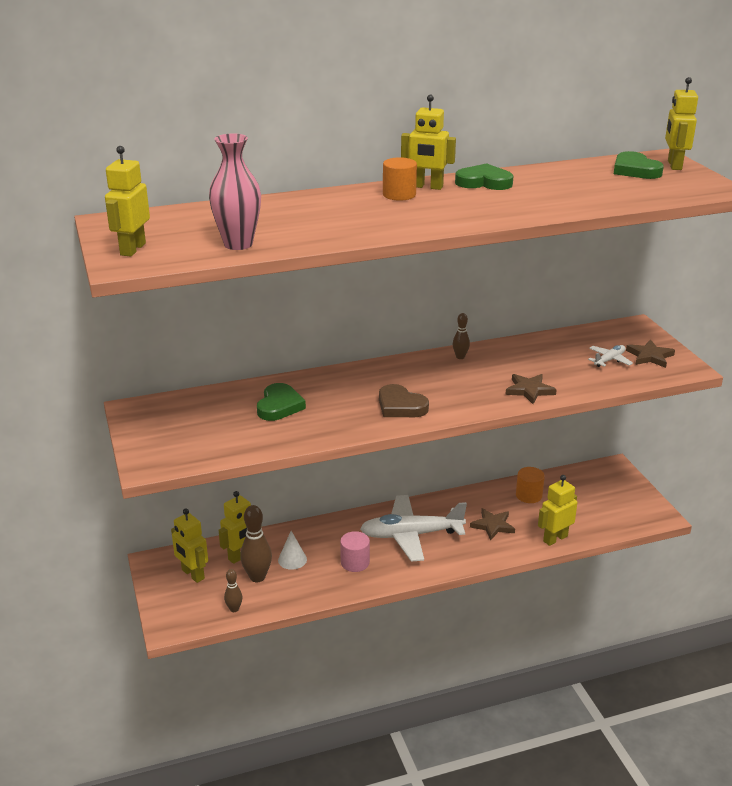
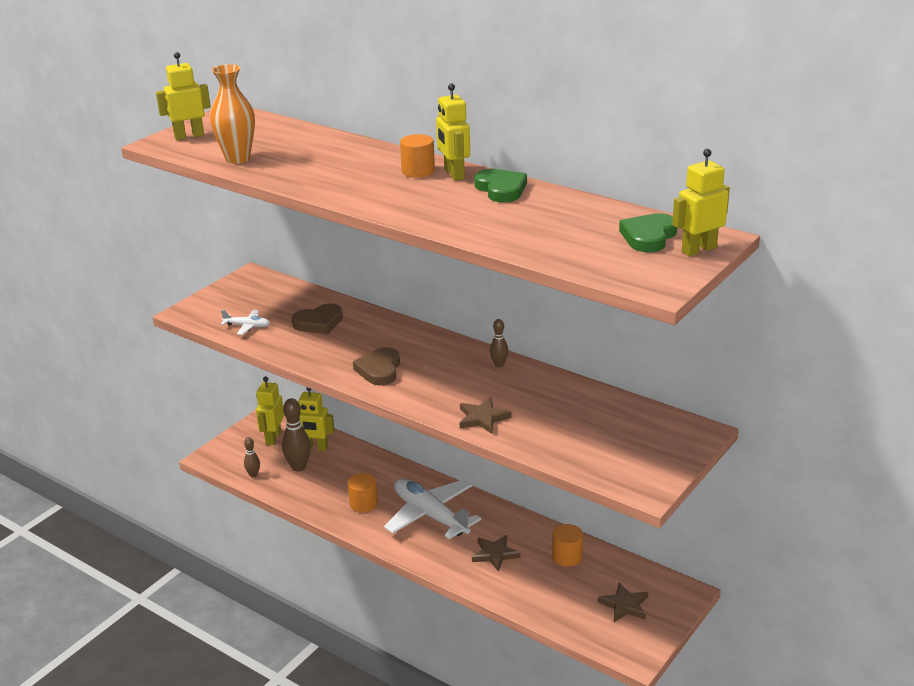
camera: 55 degrees right, 0 degrees up
pink vase [209,133,261,250] -> orange vase [210,64,255,164]
green heart [257,383,306,421] -> brown heart [292,303,343,334]
white cone [278,531,307,570] -> none
pink cylinder [340,531,370,572] -> orange cylinder [348,473,378,512]
yellow robot [538,475,577,546] -> none
white plane [588,345,633,367] -> white plane moved to [221,310,270,335]
brown star [626,340,675,368] -> brown star moved to [598,582,648,622]

